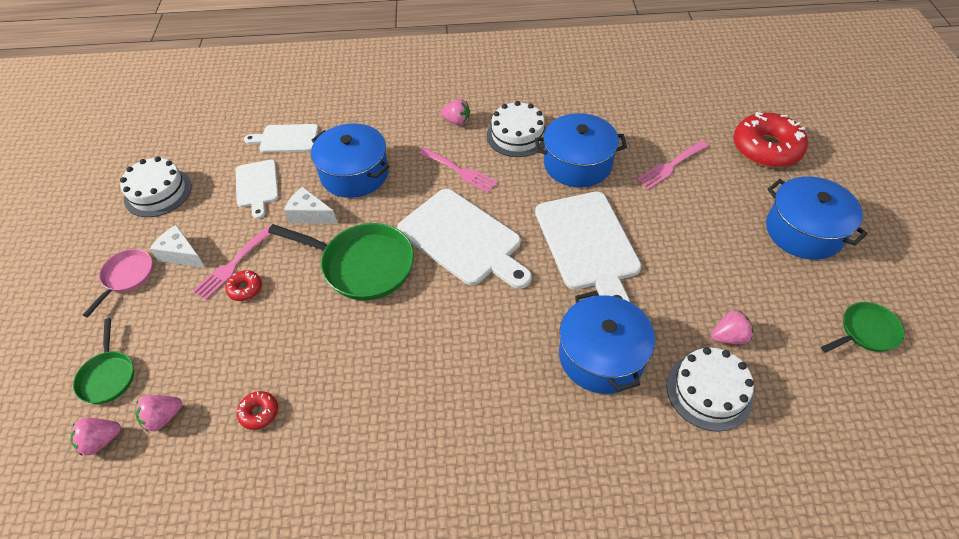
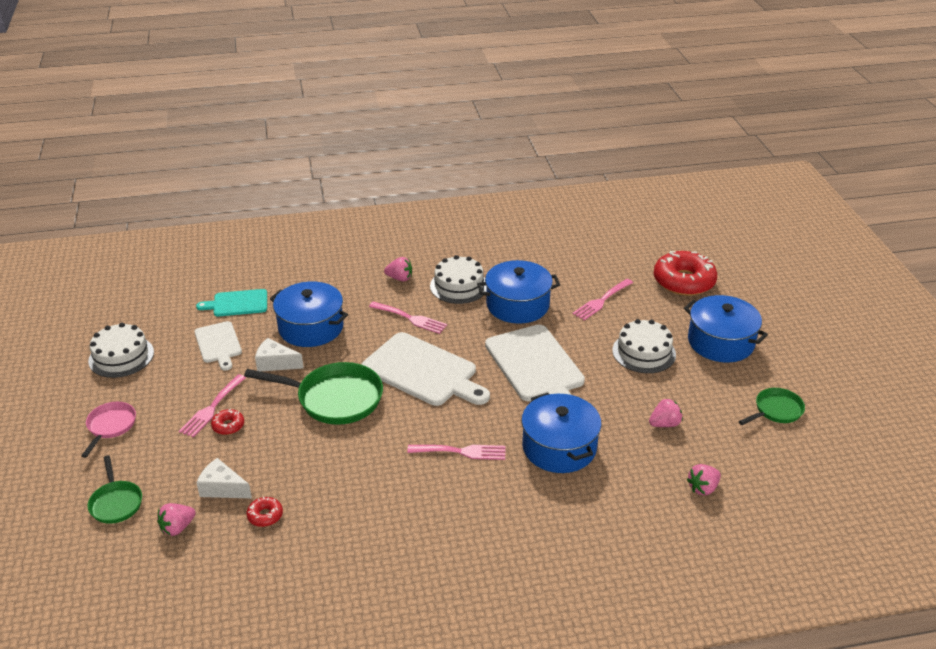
camera: 10 degrees left, 15 degrees down
pink strawberry [71,418,121,456] -> pink strawberry moved to [687,464,721,495]
white cheese [150,225,205,268] -> white cheese moved to [196,458,252,499]
white cutting board [244,124,318,153] -> turquoise cutting board [196,289,267,317]
white cake [667,347,754,432] -> white cake moved to [612,319,676,373]
none -> pink fork [407,445,506,460]

